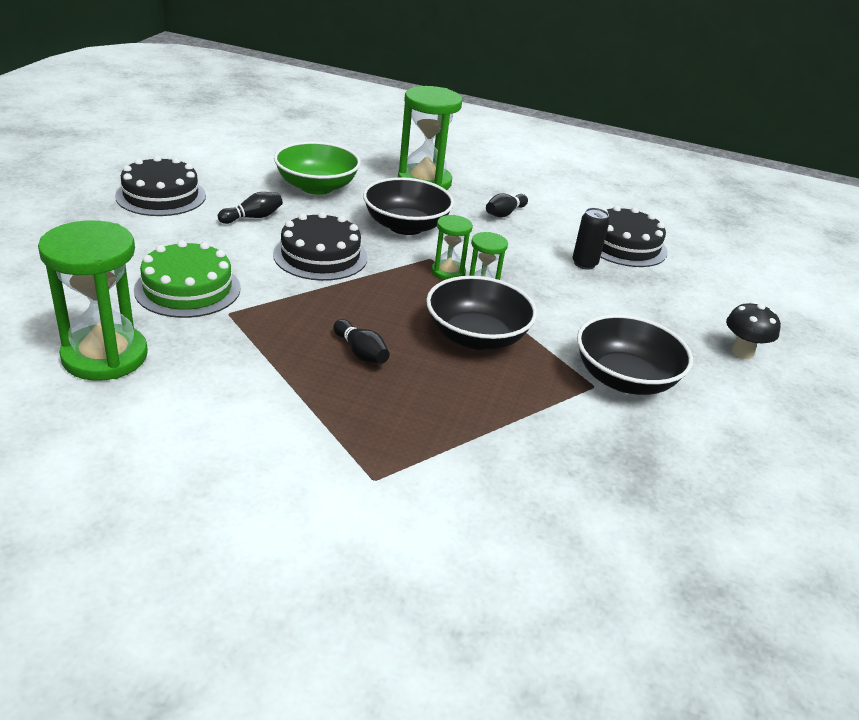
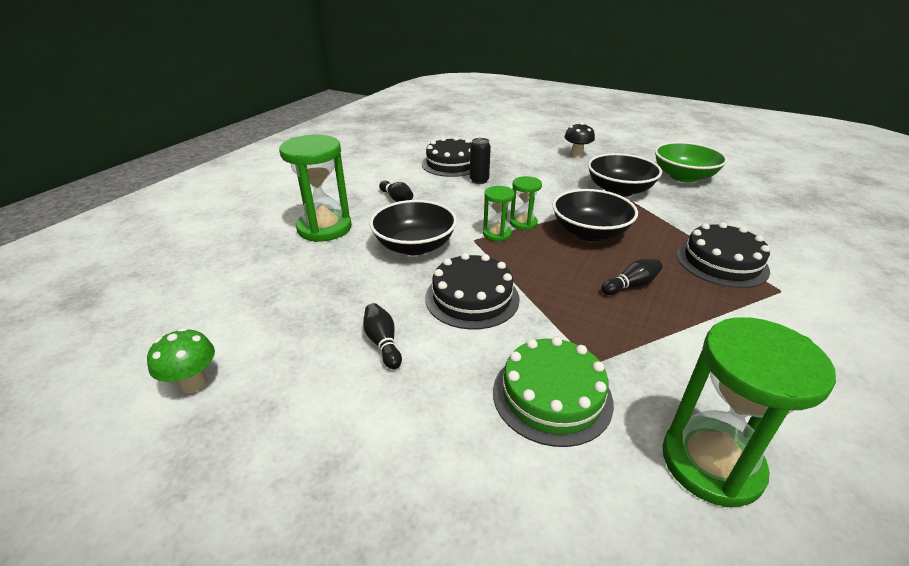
camera: 75 degrees left, 0 degrees up
black cake [115,156,206,216] -> black cake moved to [676,222,770,288]
green bowl [274,142,361,195] -> green bowl moved to [655,142,728,182]
none -> green mushroom [147,328,215,393]

